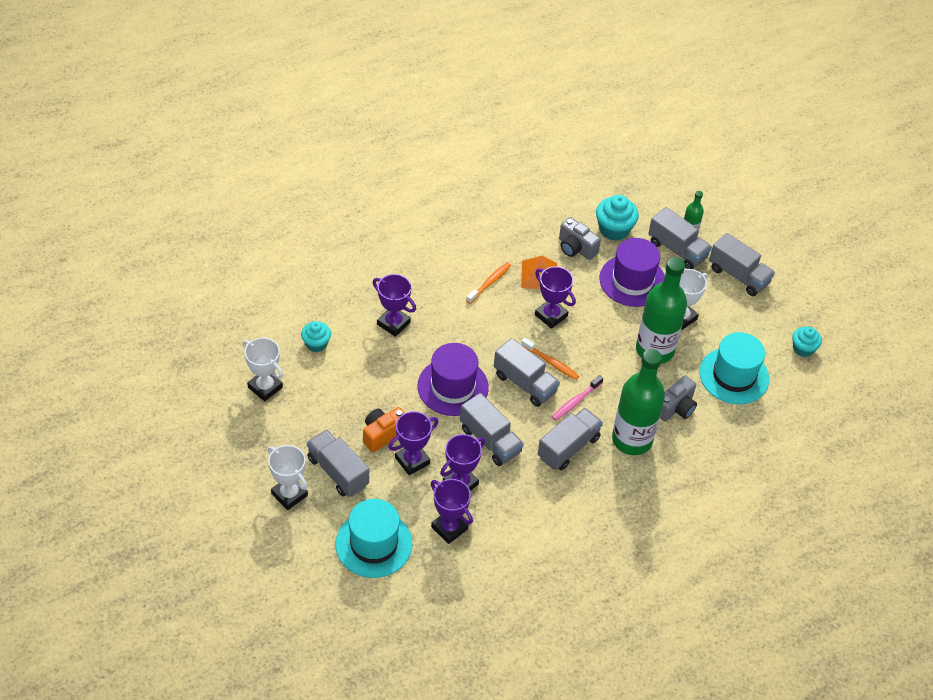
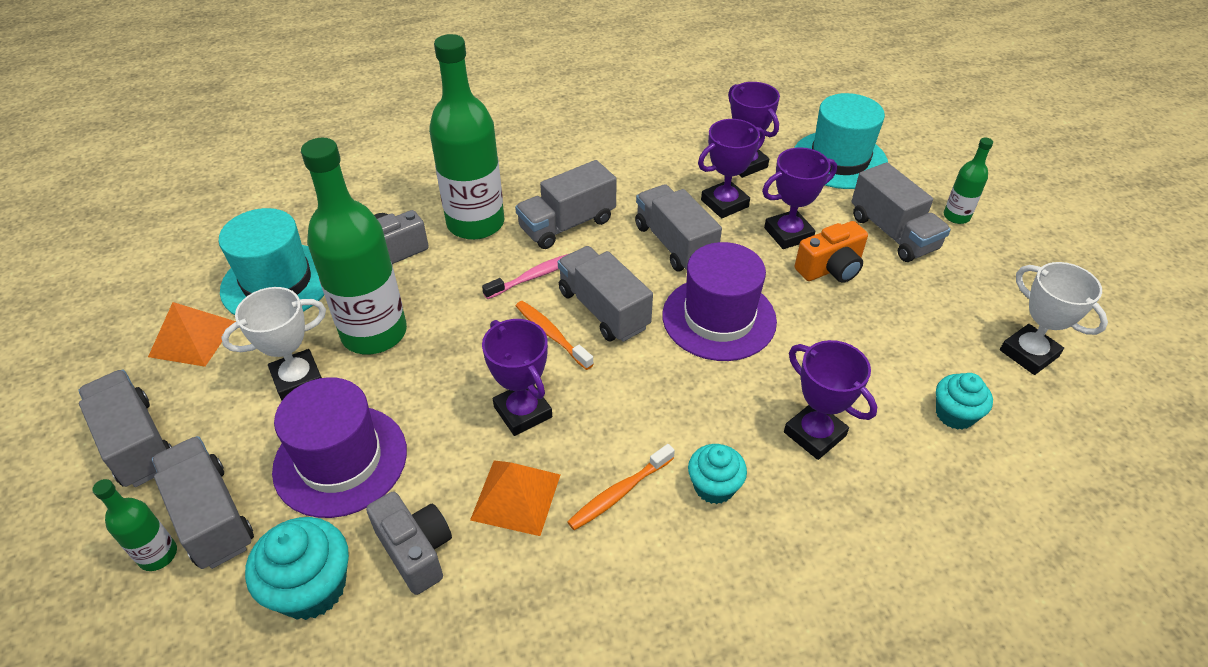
camera: 165 degrees left, 5 degrees down
white trophy [268,445,308,510] -> green bottle [944,137,993,224]
turquoise cupcake [792,327,822,357] -> turquoise cupcake moved to [688,444,747,504]
none -> orange pyramid [148,302,236,367]

